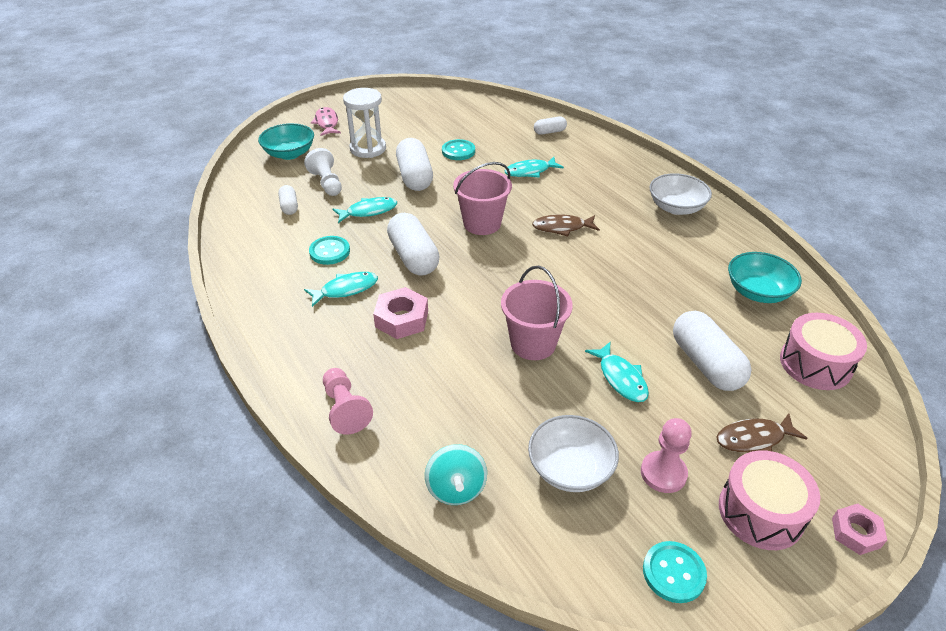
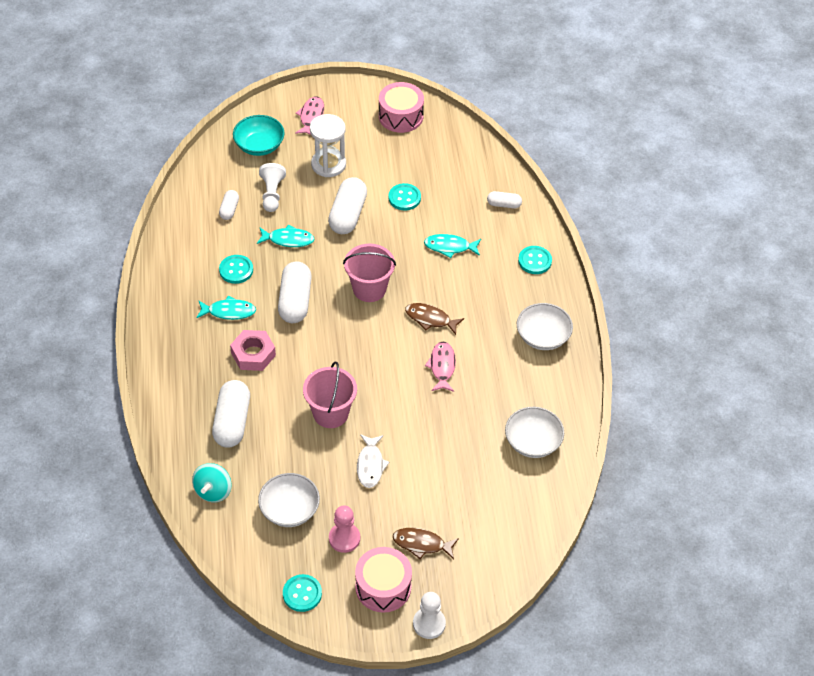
camera: 25 degrees right, 10 degrees up
pink pawn [323,368,373,434] -> none
turquoise fish [585,342,649,402] -> white fish [357,434,389,488]
white capsule [673,311,752,391] -> white capsule moved to [212,380,250,448]
turquoise bowl [728,252,802,303] -> white bowl [505,407,564,458]
pink drum [780,313,867,390] -> pink drum moved to [379,82,424,133]
pink nut [832,504,887,555] -> white pawn [413,592,446,639]
none -> pink fish [425,341,456,392]
none -> turquoise button [518,246,552,274]

